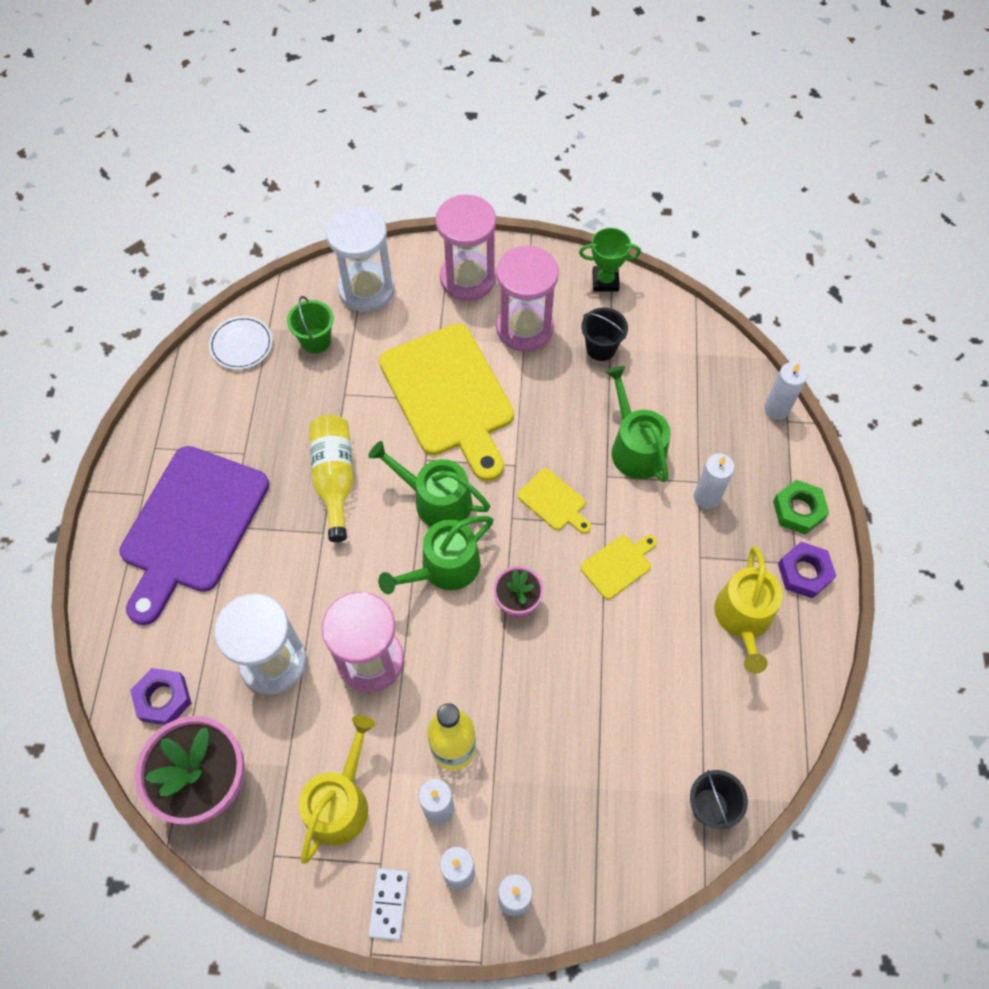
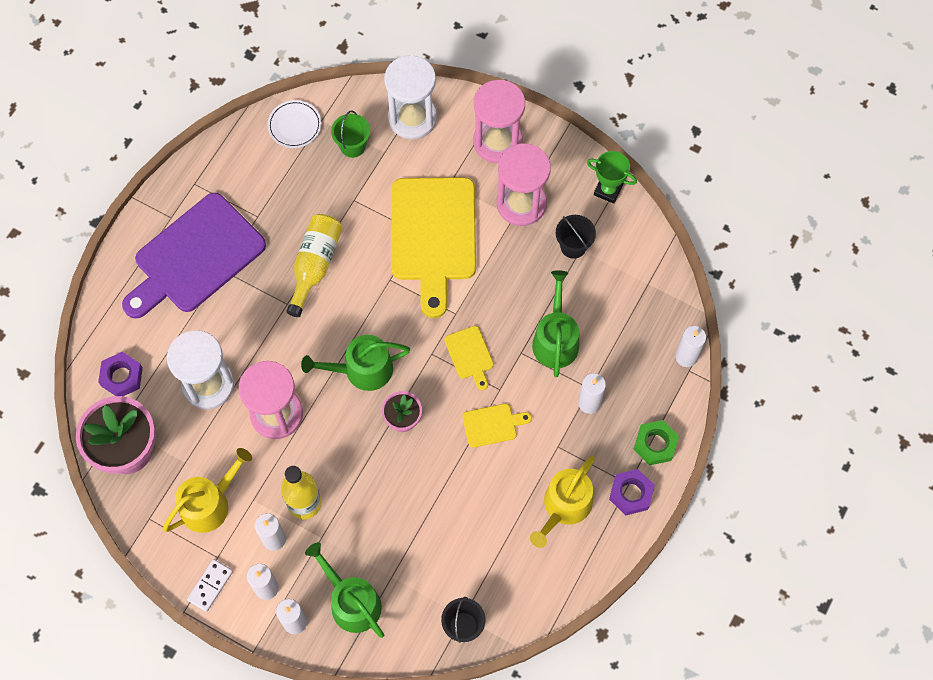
camera: 25 degrees right, 5 degrees up
green watering can [368,441,490,527] -> green watering can moved to [305,542,384,638]

